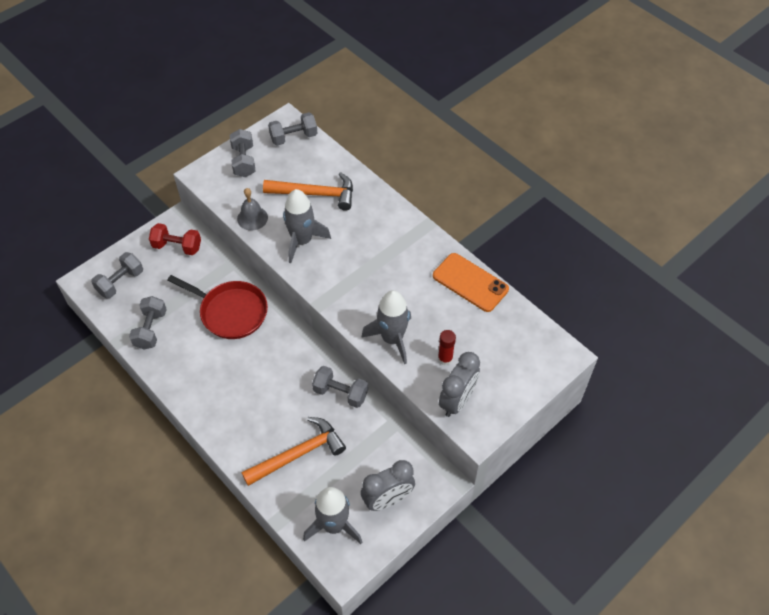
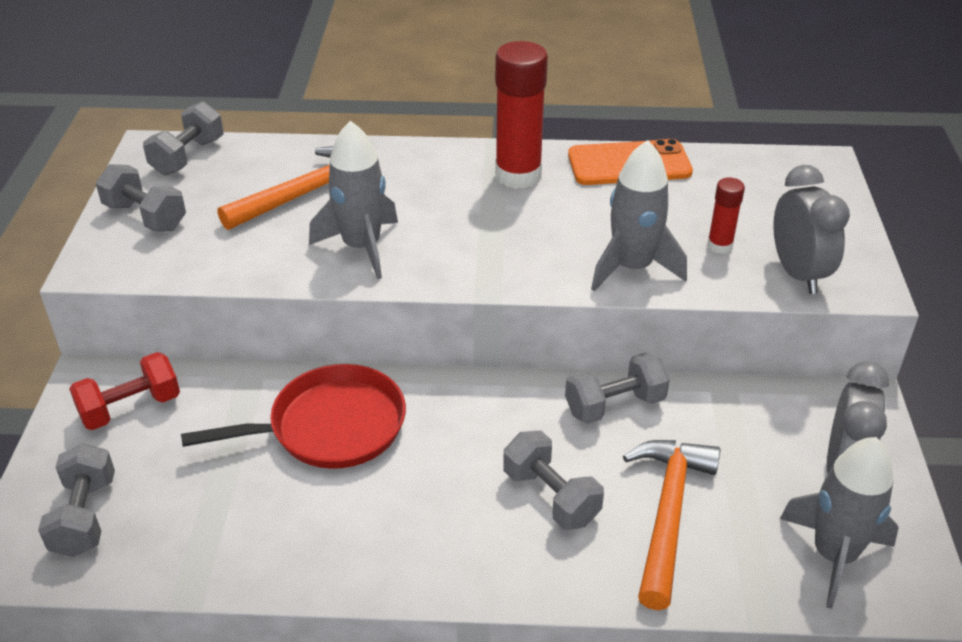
camera: 45 degrees left, 15 degrees down
grey dumbbell [129,296,167,350] -> grey dumbbell moved to [503,431,604,530]
grey bell [237,188,268,231] -> none
none -> red glue stick [495,41,548,189]

